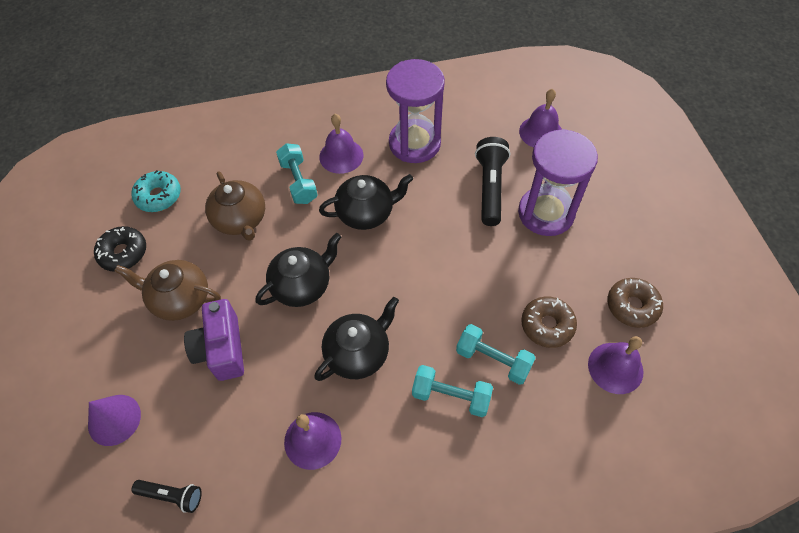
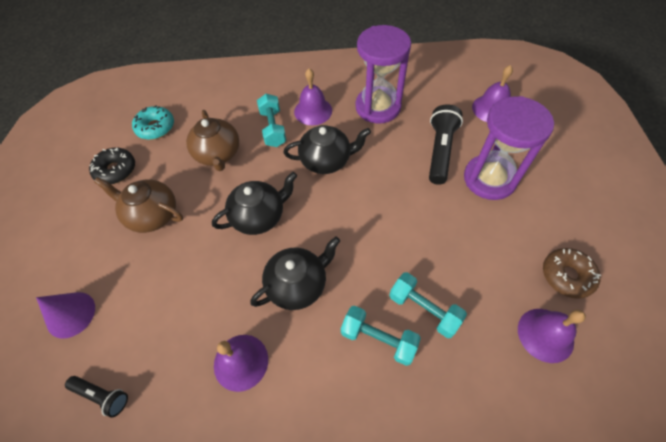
camera: 10 degrees right, 0 degrees up
purple camera [184,299,244,381] -> none
brown donut [521,297,577,348] -> none

